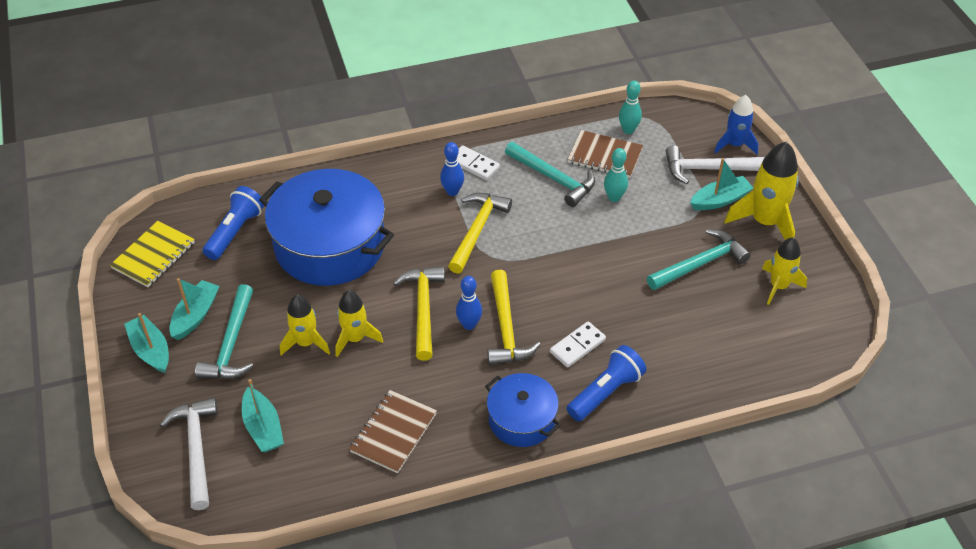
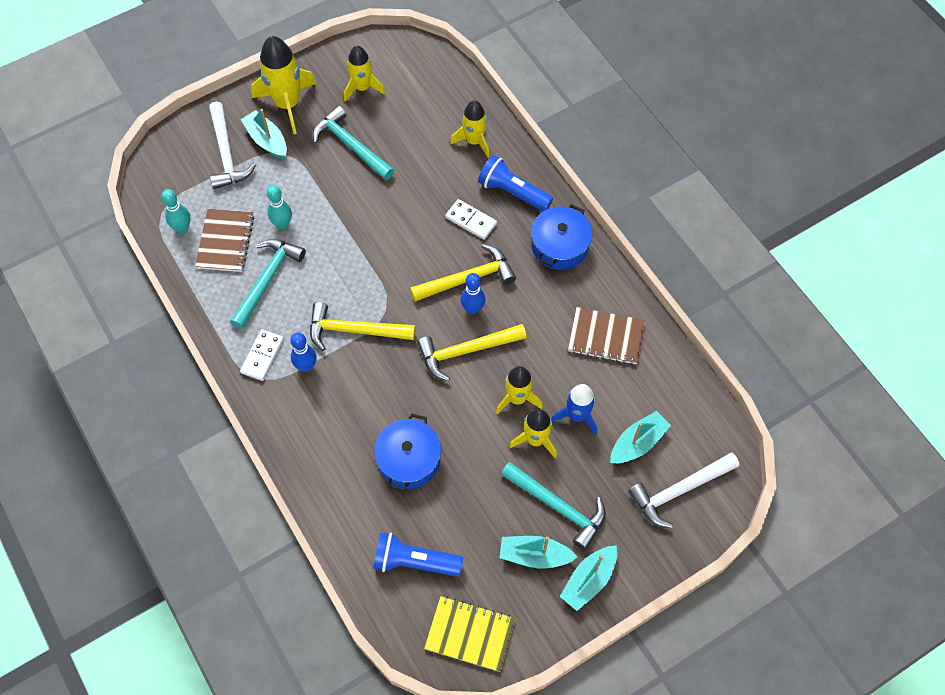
camera: 105 degrees left, 15 degrees up
turquoise hammer [195,284,253,379] -> turquoise hammer turned 45 degrees clockwise [501,462,606,550]
blue pot [259,169,394,286] -> blue pot [374,413,441,491], size x0.54
blue rocket [714,95,758,154] -> blue rocket moved to [551,384,598,435]
none -> yellow rocket [450,100,489,158]

